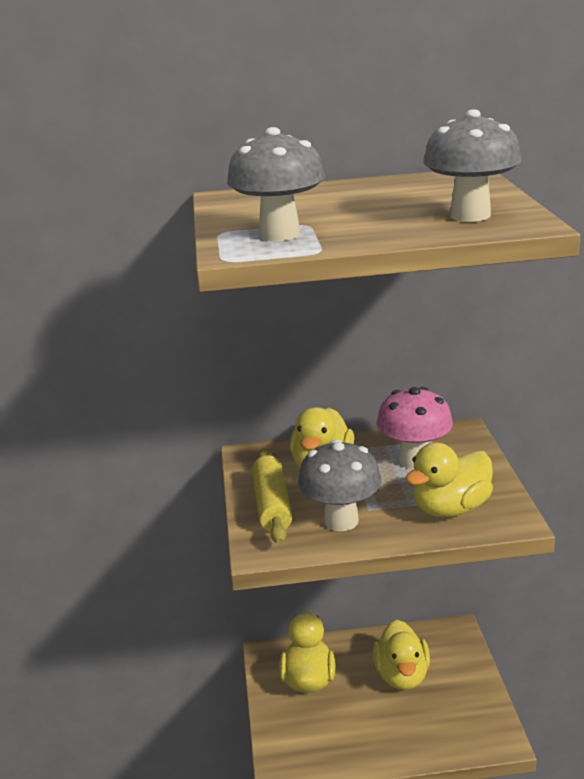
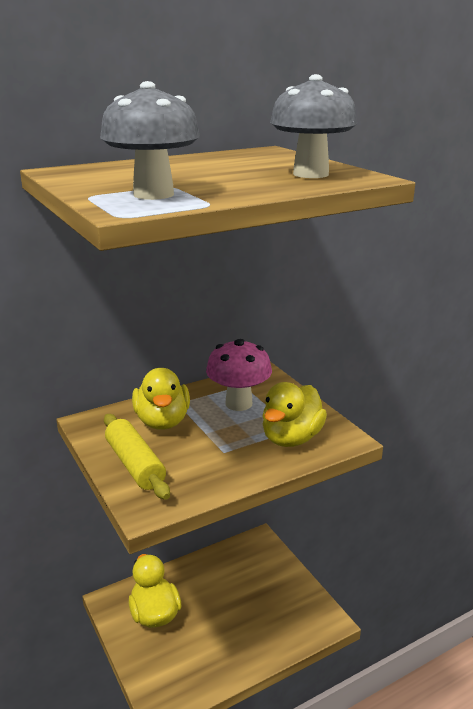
camera: 25 degrees left, 0 degrees up
grey mushroom [298,439,381,531] -> none
yellow duck [373,620,430,690] -> none

